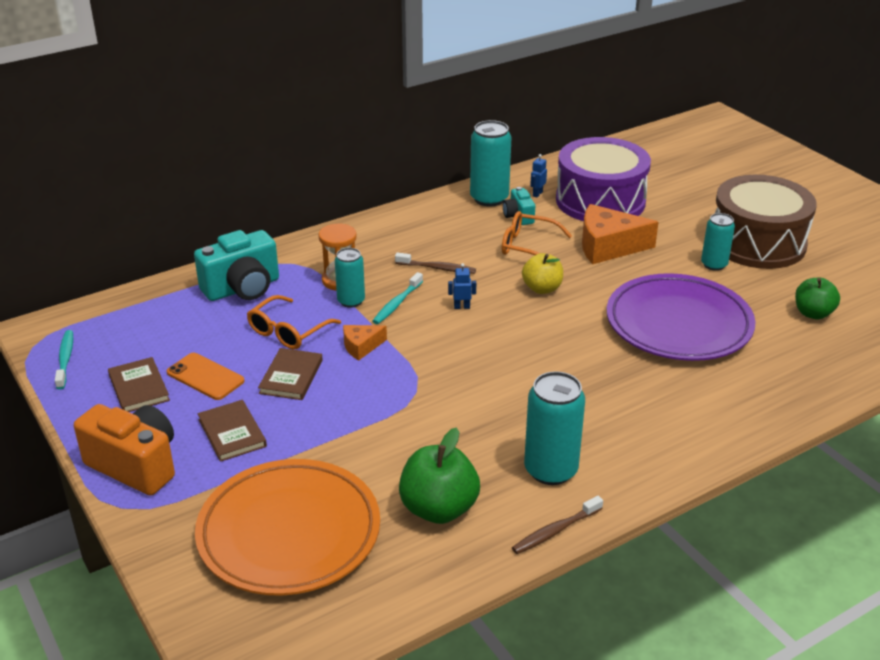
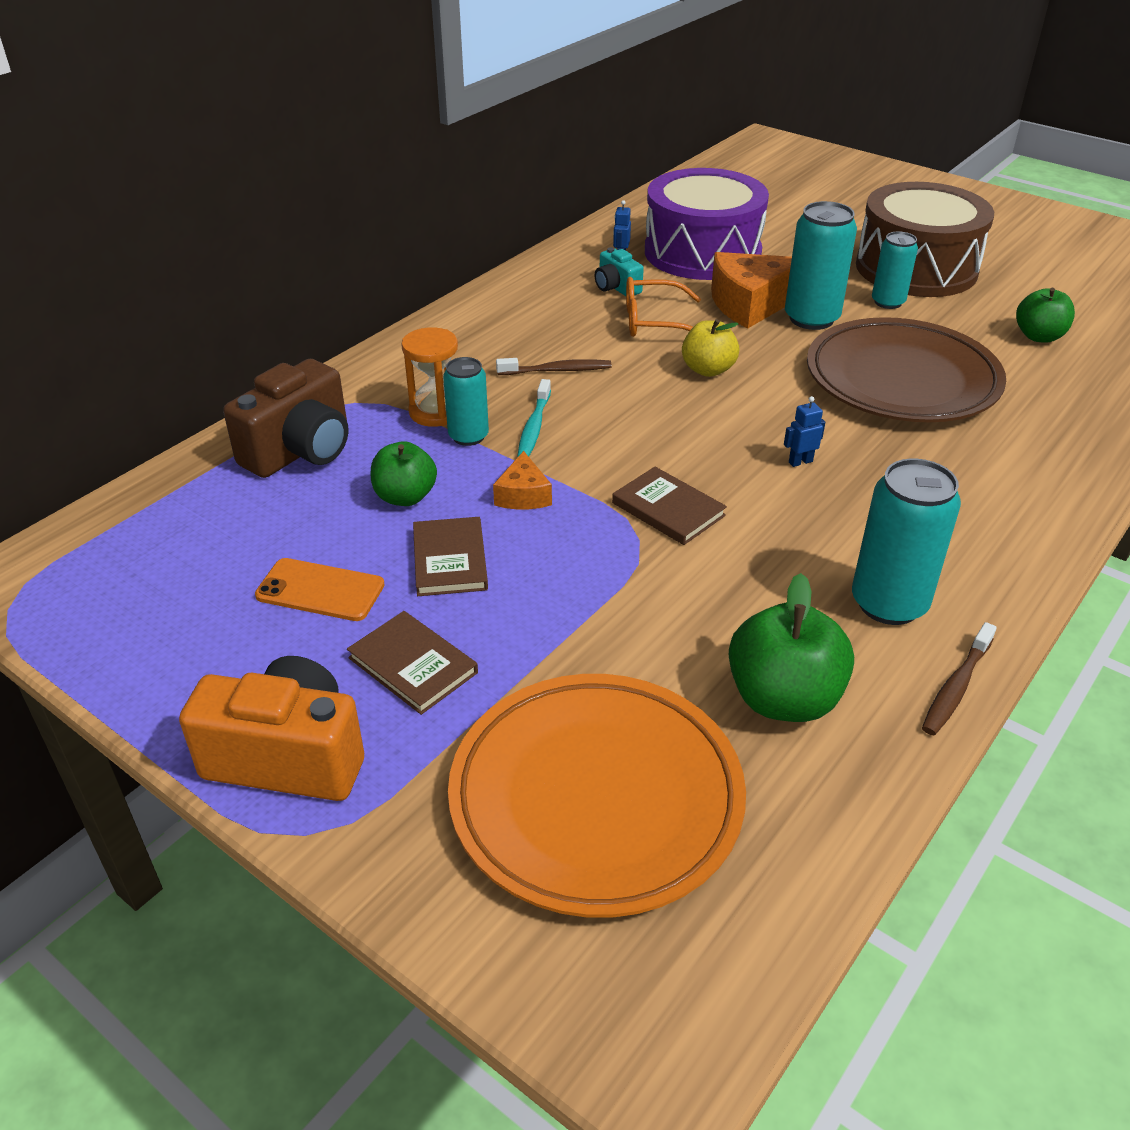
camera: 20 degrees left, 5 degrees up
turquoise toothbrush [55,330,73,390] -> none
brown book [108,357,170,412] -> brown book moved to [612,467,727,545]
turquoise camera [194,230,279,301] -> brown camera [223,359,349,478]
orange glasses [247,295,341,349] -> green apple [371,441,437,506]
orange cheese [343,325,387,360] -> orange cheese turned 45 degrees counterclockwise [493,451,552,509]
blue robot [448,263,476,309] -> blue robot moved to [784,396,825,467]
turquoise can [470,120,512,206] -> turquoise can moved to [785,201,857,330]
purple plate [607,273,755,361] -> brown plate [807,317,1006,422]

